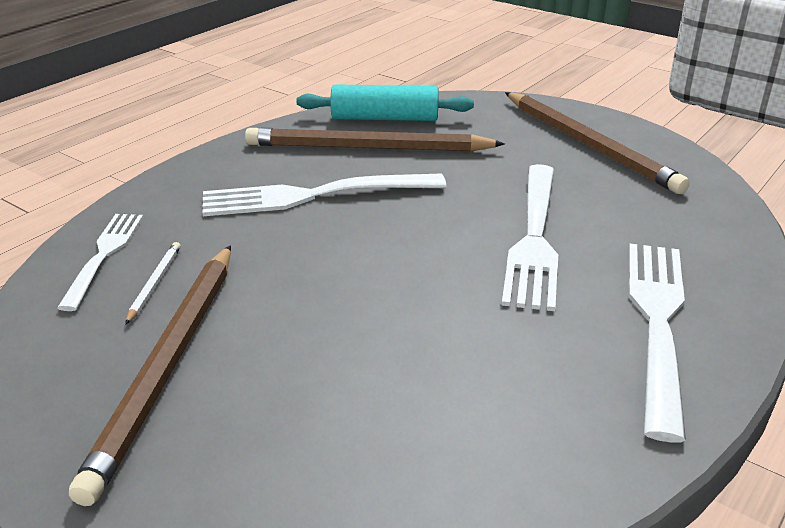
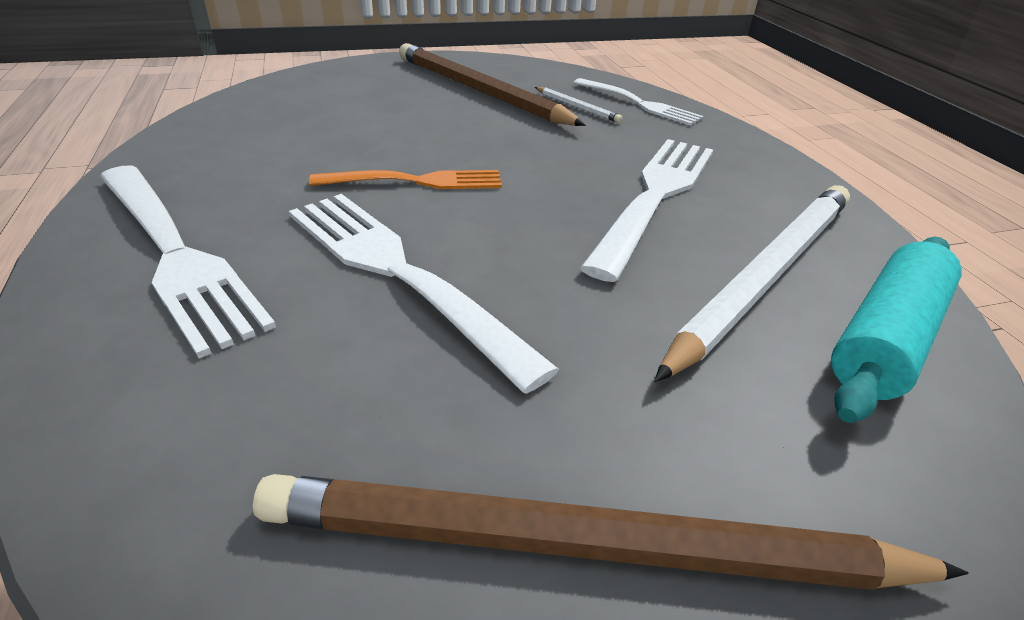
camera: 125 degrees right, 5 degrees up
brown pencil [245,128,505,151] -> white pencil [654,185,850,382]
none -> orange fork [309,170,502,189]

